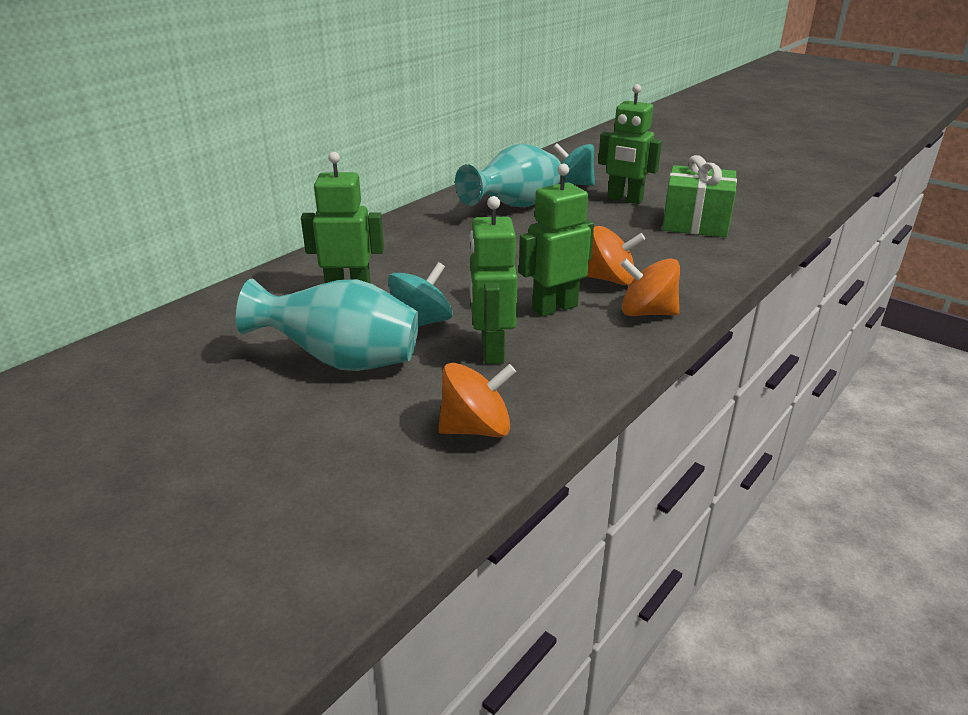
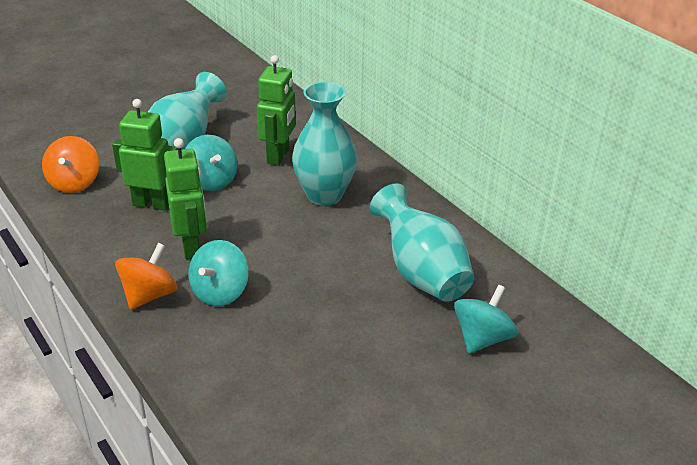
camera: 105 degrees right, 5 degrees up
orange spinning top [586,226,645,285] -> turquoise spinning top [189,240,249,306]
green robot [598,84,662,204] -> none
green gift [662,155,737,237] -> none
none -> turquoise vase [292,82,357,206]

